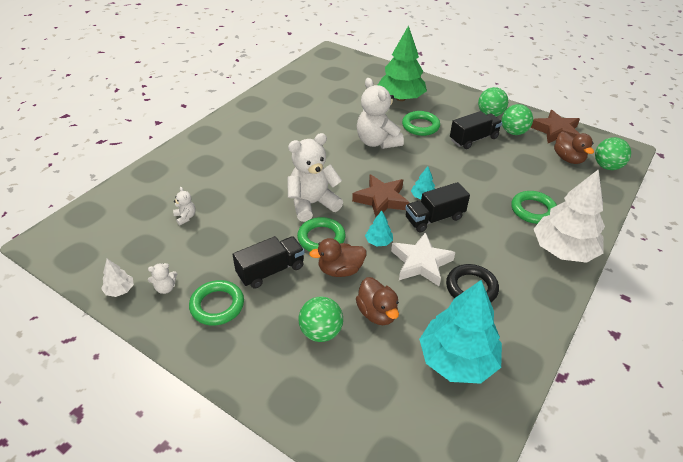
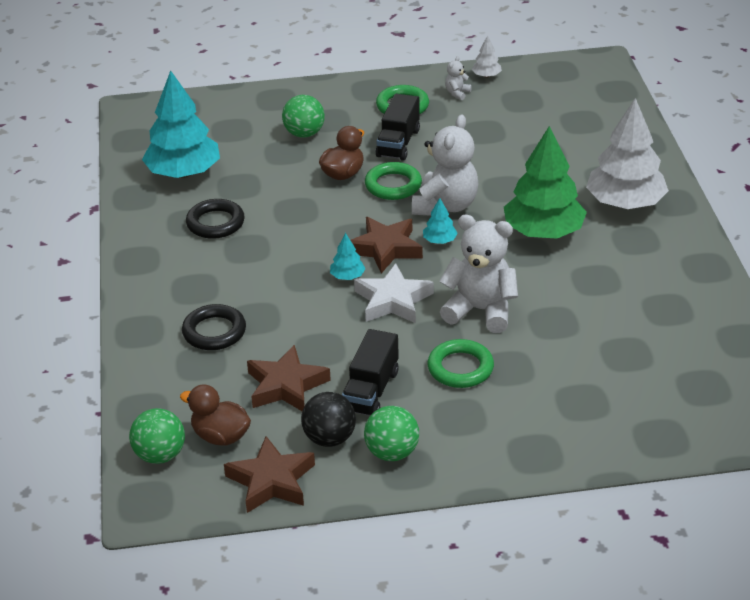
camera: 140 degrees right, 5 degrees down
white teddy bear [173,187,196,225] -> none
brown duck [356,277,399,325] -> none
turquoise tree [365,210,393,246] -> turquoise tree moved to [423,198,458,244]
green tree [378,25,427,101] -> green tree moved to [504,126,587,239]
white star [391,232,455,286] -> white star moved to [354,263,434,323]
black truck [405,182,470,232] -> none
green ball [502,104,533,135] -> black ball [301,392,356,447]
green ring [511,191,557,224] -> black ring [182,304,246,350]
white tree [534,169,605,263] -> white tree moved to [586,98,669,209]
none -> brown star [247,345,331,411]

